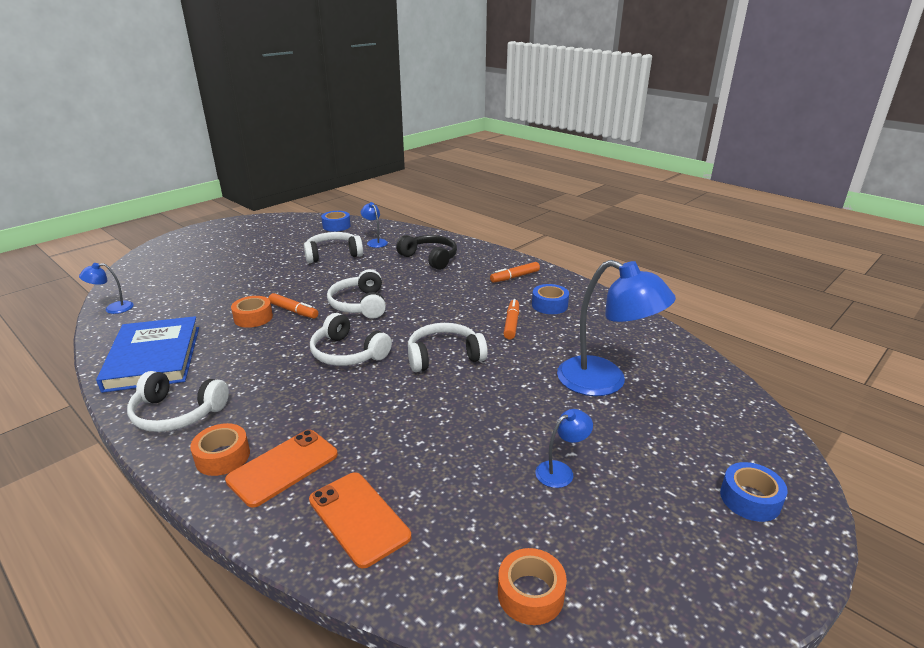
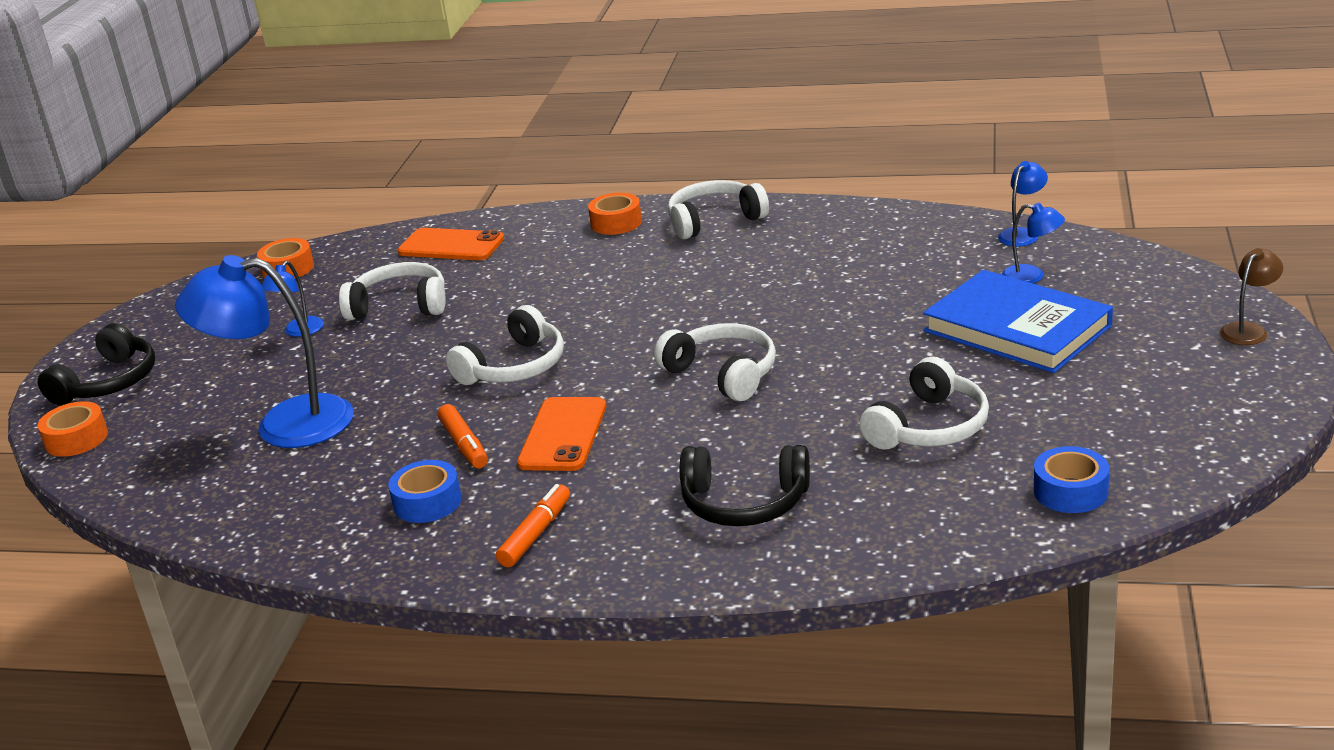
camera: 150 degrees right, 0 degrees up
blue book [96,316,199,393] -> blue book moved to [923,270,1113,373]
orange phone [225,430,338,508] -> orange phone moved to [517,397,606,471]
orange tape [231,296,273,328] -> orange tape moved to [37,401,108,457]
orange marker [268,293,318,319] -> none
white headphones [310,313,392,366] -> white headphones moved to [339,262,446,320]
blue lamp [361,202,388,248] -> blue lamp moved to [1002,203,1065,284]
blue tape [720,462,788,522] -> black headphones [38,323,155,406]
none -> brown lamp [1220,248,1283,345]

